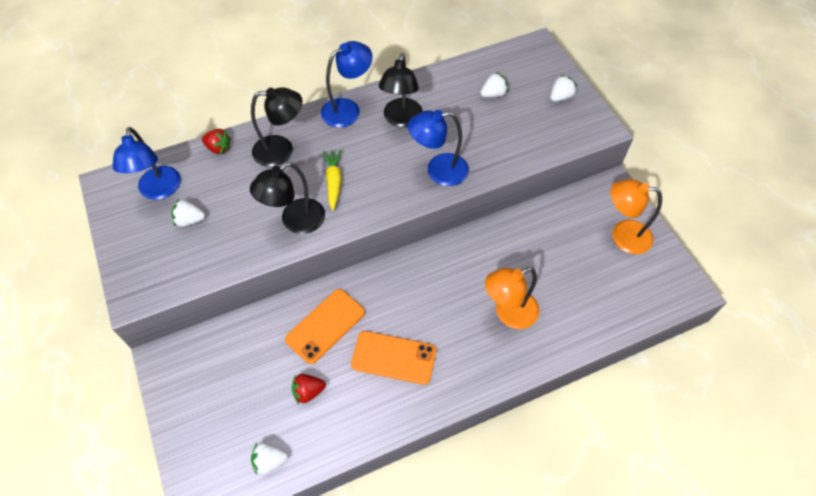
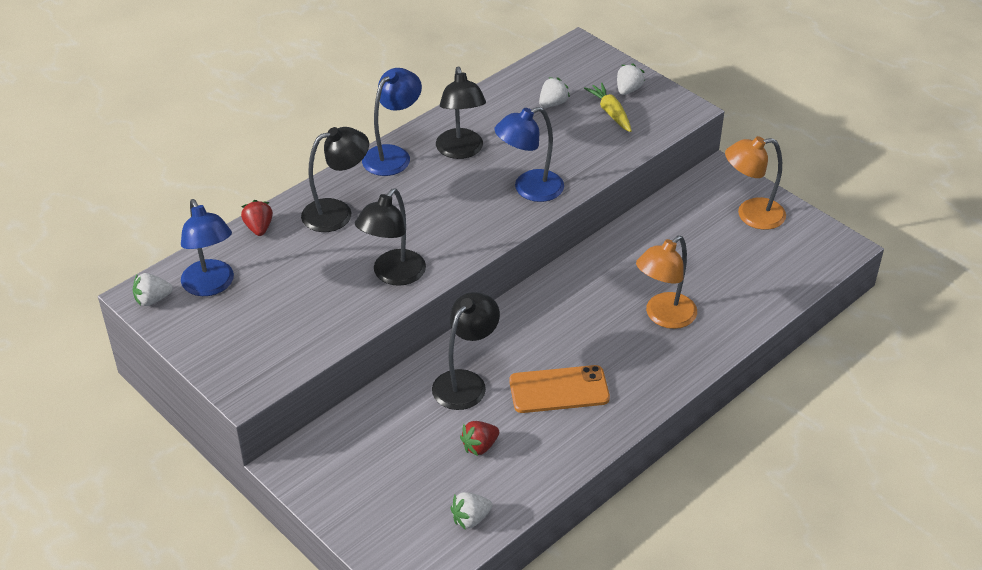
camera: 20 degrees left, 15 degrees down
white strawberry [171,199,205,227] -> white strawberry moved to [133,273,173,306]
red strawberry [202,129,231,154] -> red strawberry turned 105 degrees counterclockwise [241,200,273,236]
orange phone [285,289,365,364] -> black lamp [432,292,500,410]
yellow carrot [323,150,342,211] -> yellow carrot moved to [584,83,632,132]

